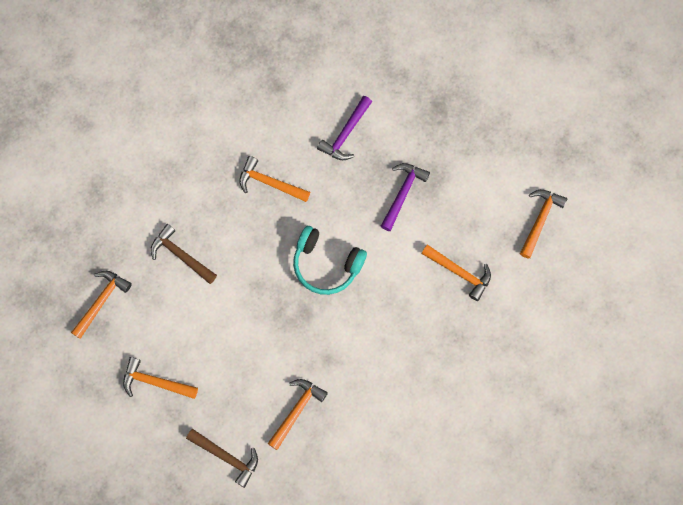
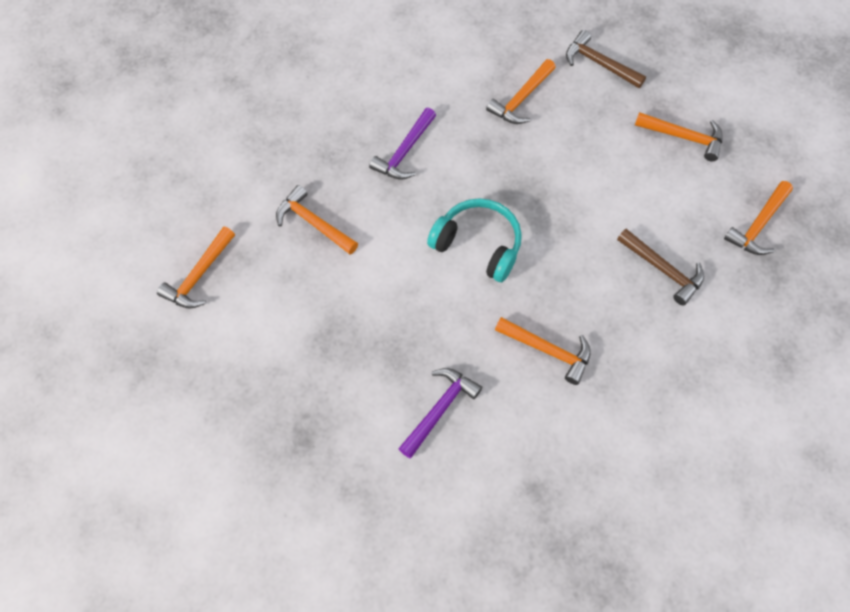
camera: 175 degrees left, 10 degrees down
purple hammer [381,163,430,231] -> purple hammer moved to [369,108,436,180]

